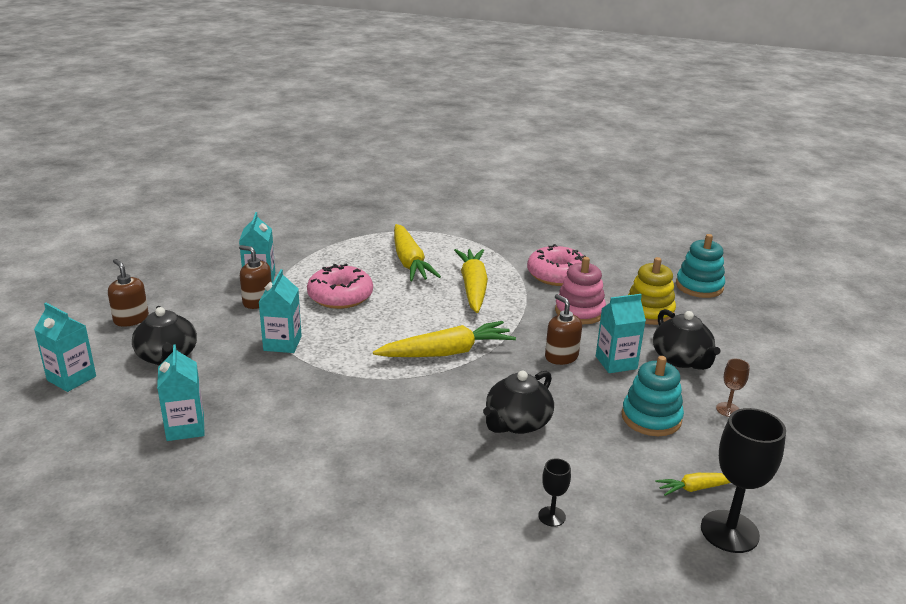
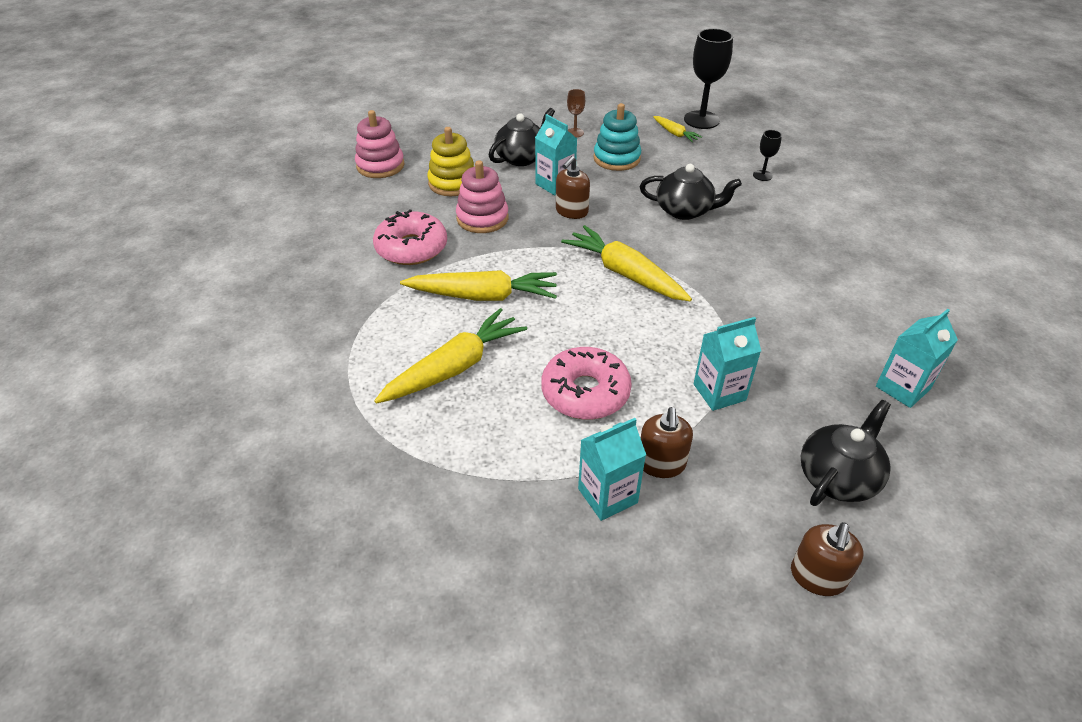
camera: 115 degrees left, 15 degrees up
turquoise carton [34,303,96,392] -> none
yellow carrot [454,249,488,313] -> yellow carrot turned 150 degrees counterclockwise [400,270,557,301]
turquoise stacking toy [676,234,725,298] -> pink stacking toy [355,110,404,178]

